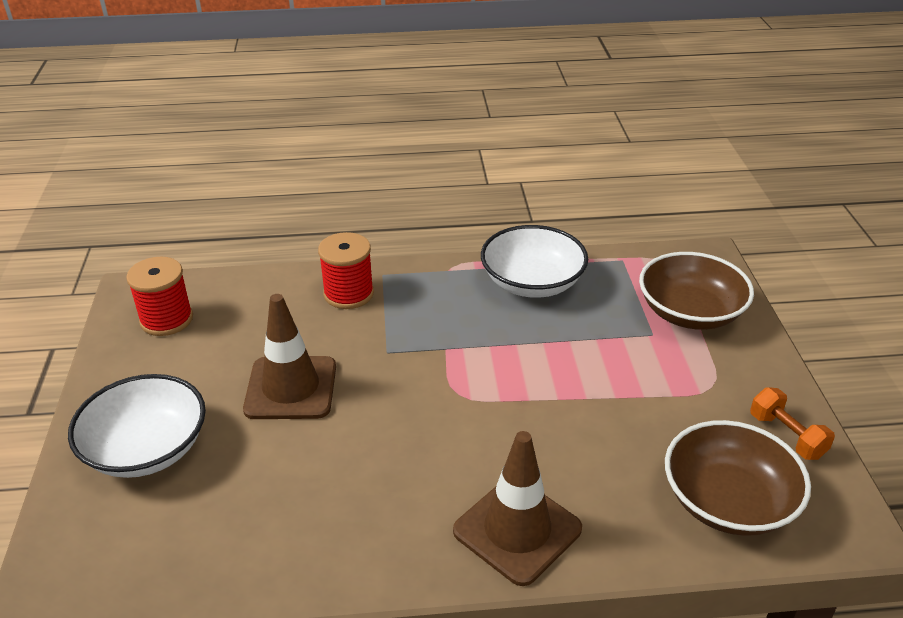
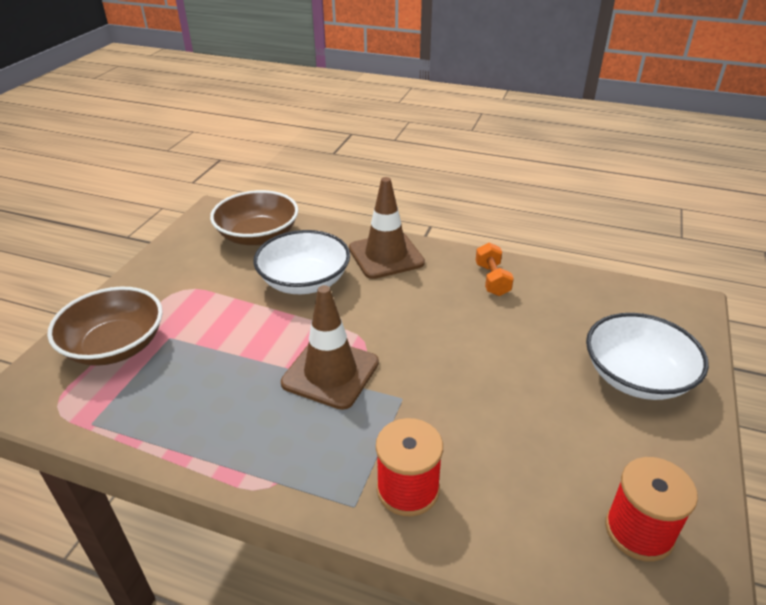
camera: 155 degrees left, 0 degrees up
brown traffic cone [243,294,336,419] -> brown traffic cone moved to [281,285,379,410]
white bowl [481,225,588,298] -> white bowl moved to [253,230,350,294]
orange dumbbell [750,387,835,460] -> orange dumbbell moved to [476,242,514,296]

